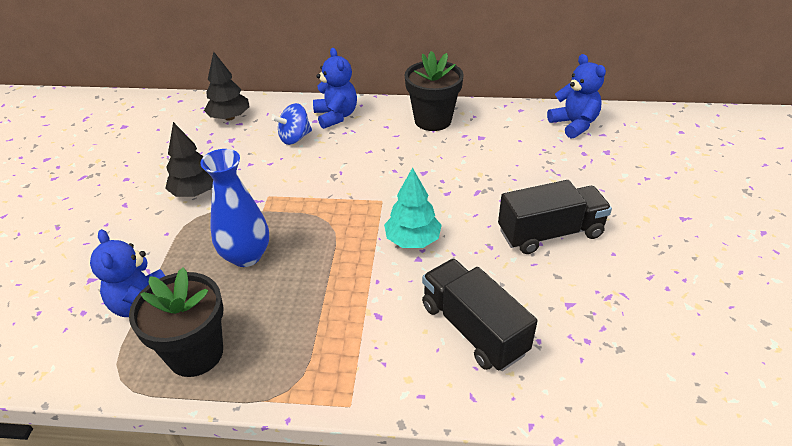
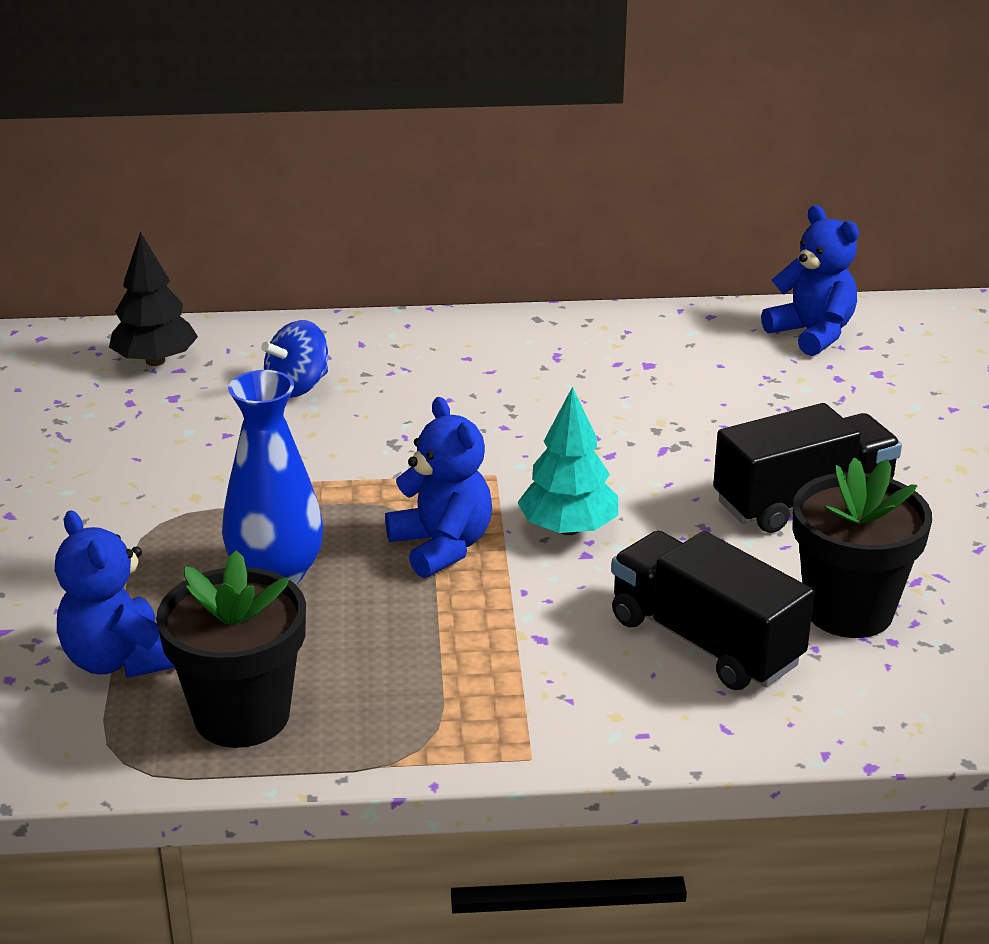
camera: 10 degrees left, 10 degrees down
black tree [165,122,213,197] -> none
blue teddy bear [313,48,357,129] -> blue teddy bear moved to [385,397,492,578]
black flower pot [405,51,464,131] -> black flower pot moved to [792,457,932,638]

